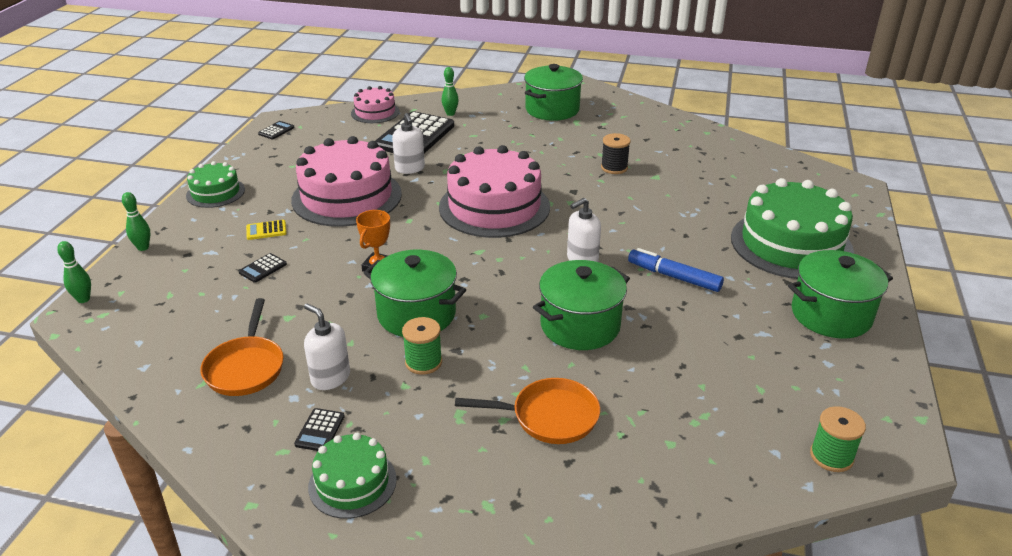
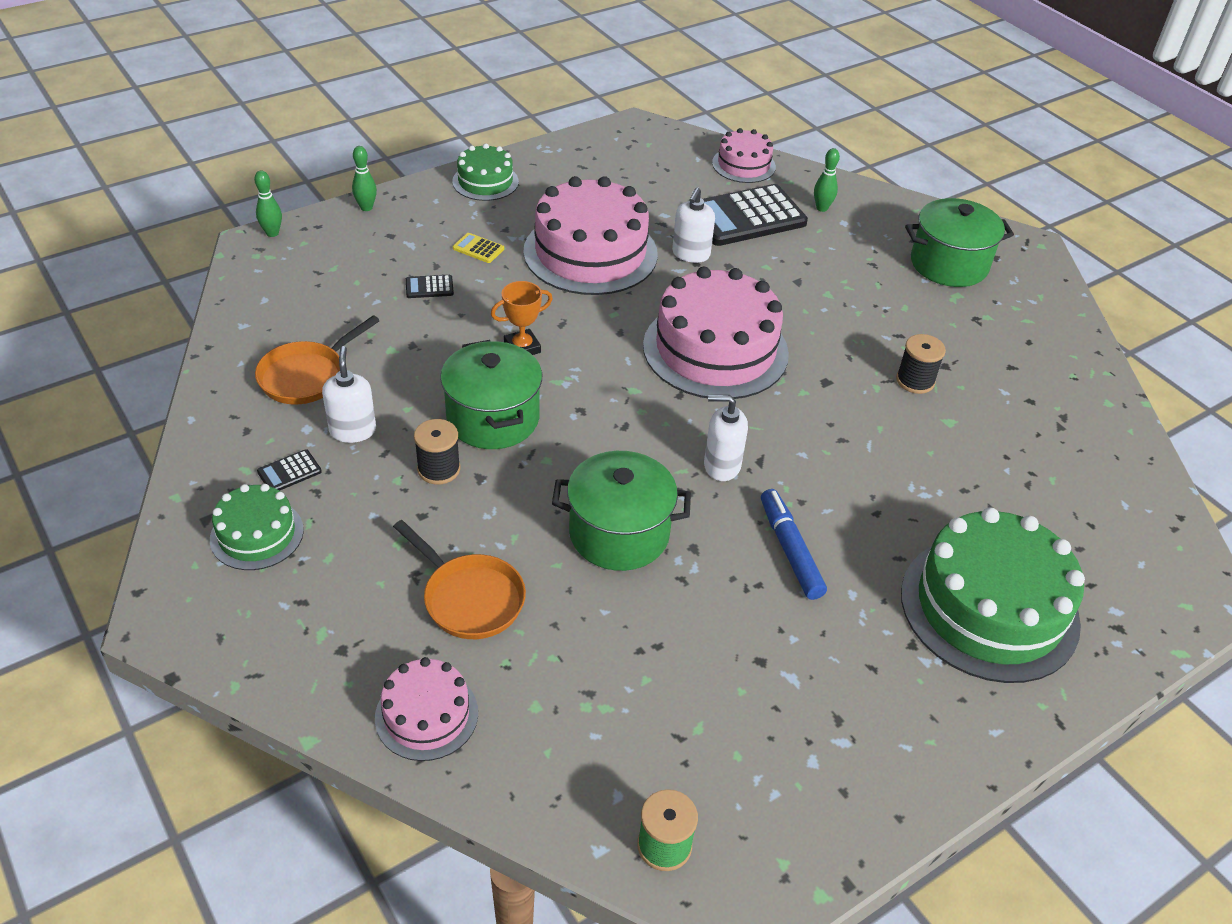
camera: 40 degrees right, 10 degrees up
black calculator [258,121,295,139] -> none
green spool [402,317,442,375] -> black spool [414,419,460,484]
green pot [788,250,893,339] -> none
none -> pink cake [375,657,478,761]

